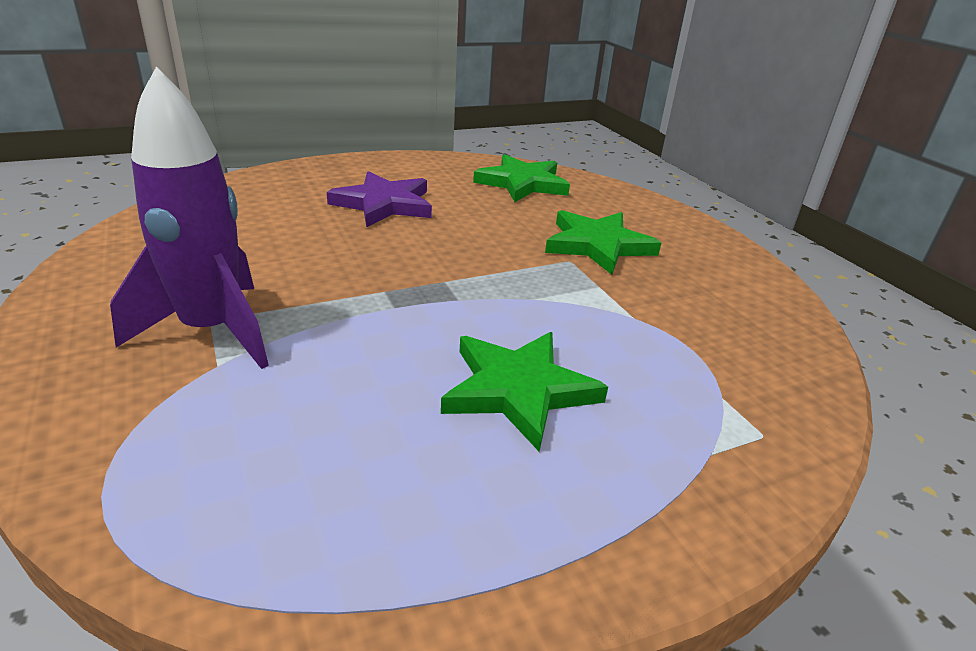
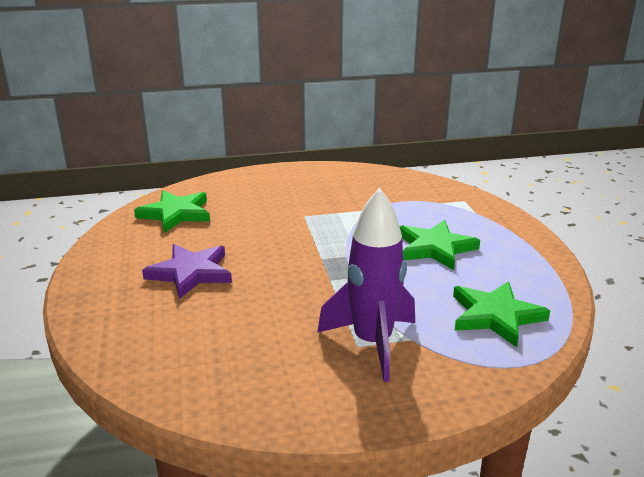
camera: 75 degrees left, 5 degrees down
green star [545,210,661,275] -> green star moved to [453,281,550,347]

